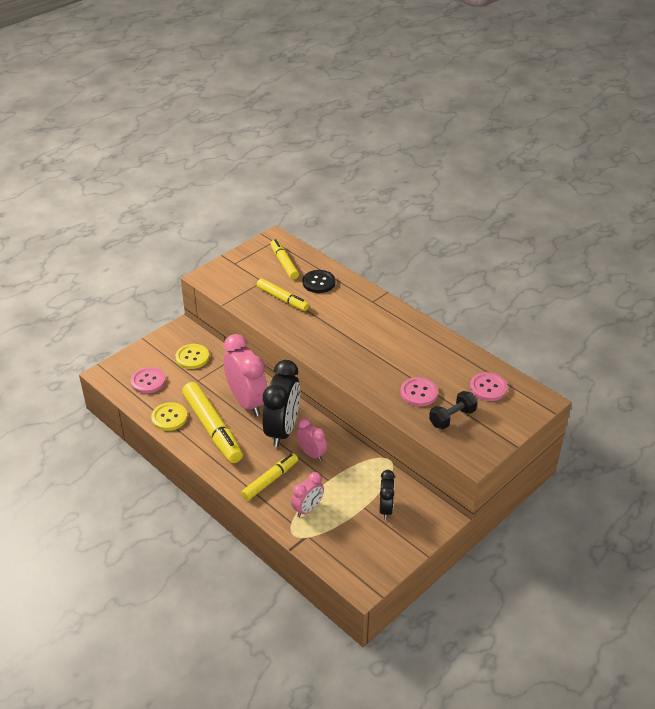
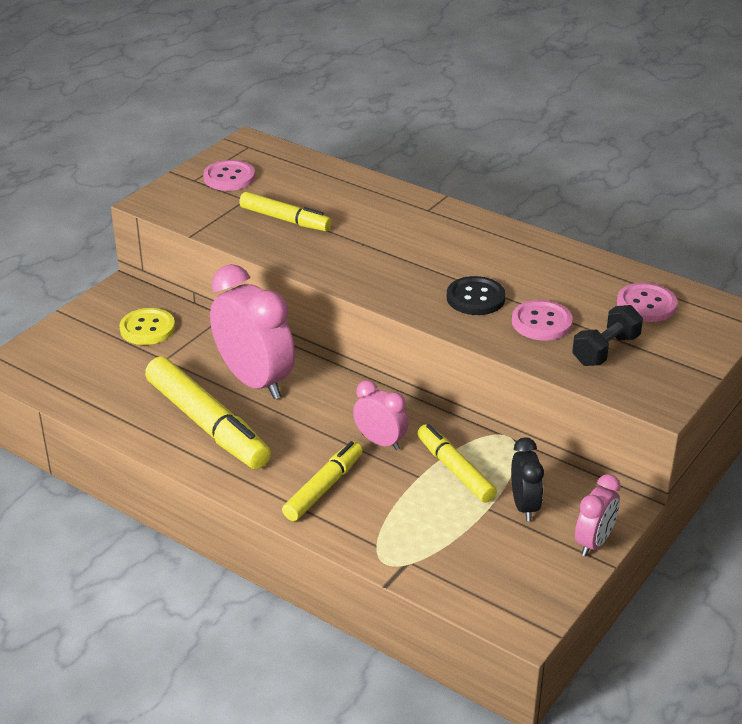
camera: 10 degrees left, 5 degrees down
pink button [131,367,166,394] -> pink button moved to [203,160,255,191]
yellow button [151,402,188,431] -> none
black clock [262,360,300,447] -> none
yellow marker [270,239,299,280] -> yellow marker moved to [417,424,497,503]
pink clock [291,472,324,517] -> pink clock moved to [575,474,621,556]
black button [303,270,335,293] -> black button moved to [447,276,506,315]

